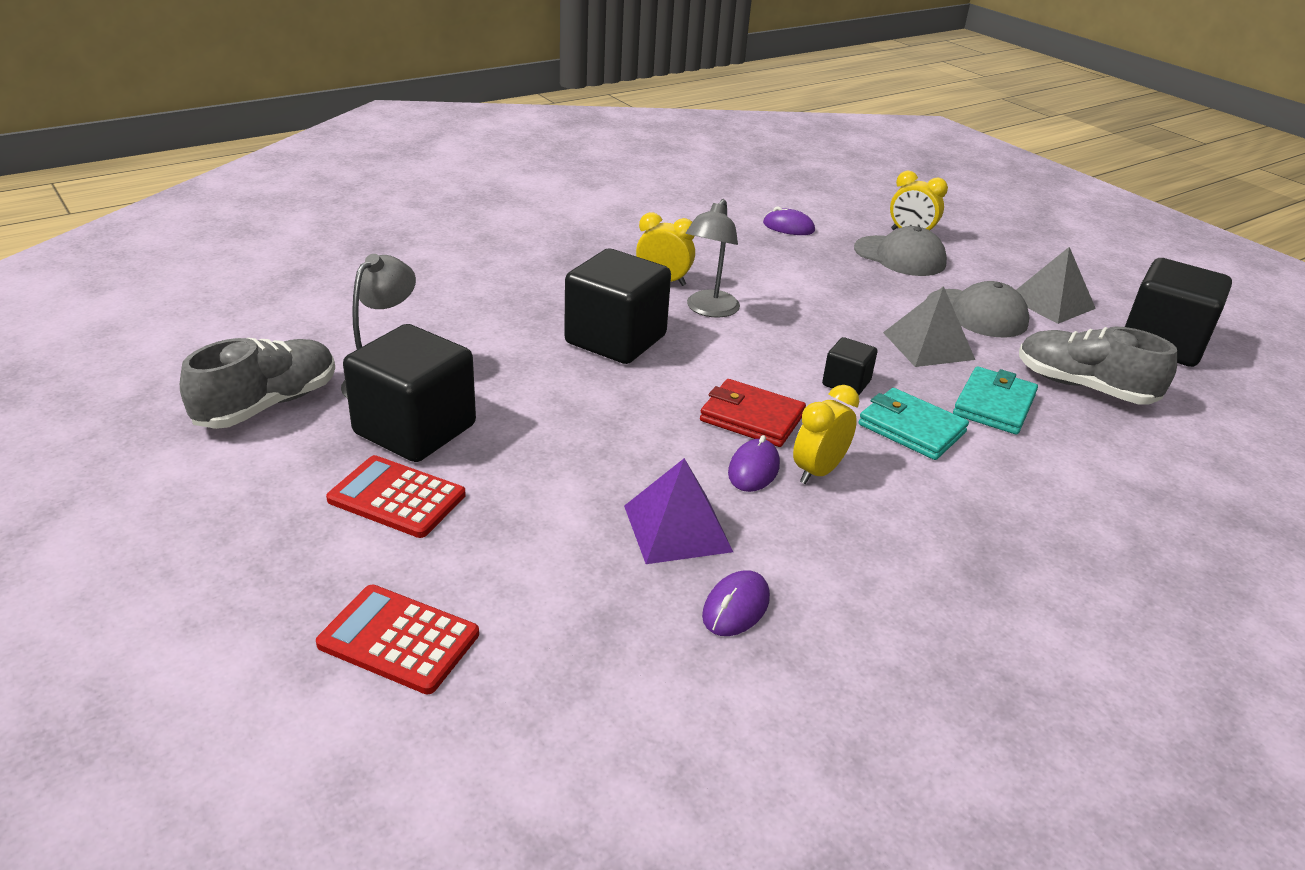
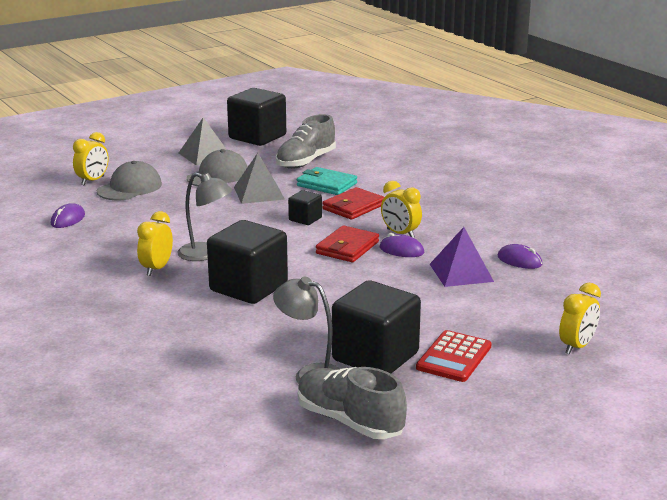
camera: 85 degrees left, 10 degrees down
red calculator [316,585,479,694] -> yellow clock [559,283,601,355]
turquoise wallet [859,388,969,460] -> red wallet [322,187,384,220]

